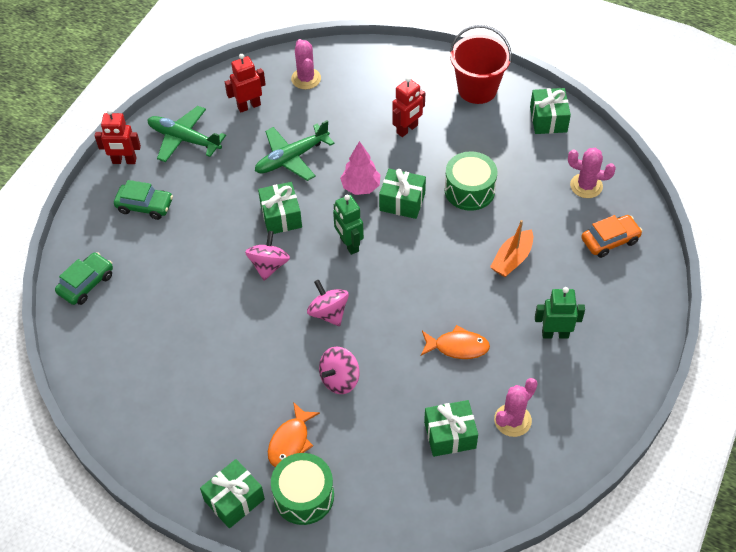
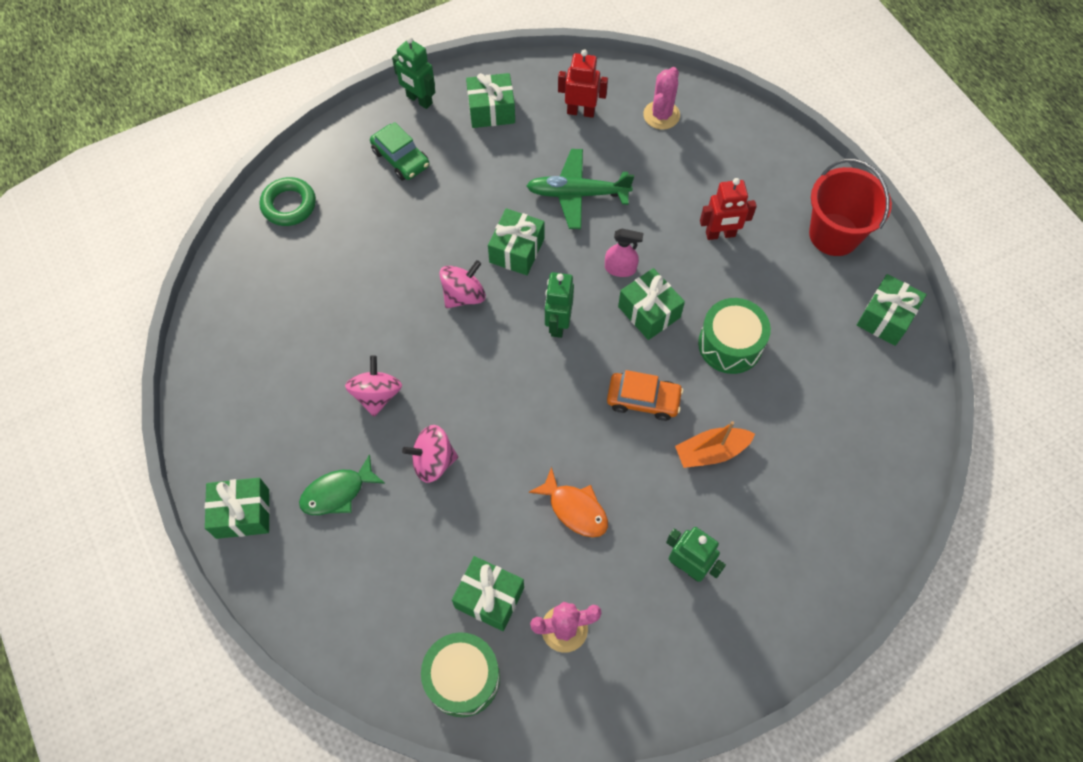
camera: 35 degrees right, 10 degrees up
green car [55,252,113,305] -> green ring [260,177,316,226]
red robot [95,109,141,164] -> green robot [392,37,435,109]
green plane [148,106,226,162] -> green gift [466,73,515,128]
orange fish [268,402,320,467] -> green fish [299,454,385,515]
green drum [271,453,334,525] -> green drum moved to [421,632,500,717]
pink spinning top [307,280,349,326] -> pink spinning top moved to [345,355,402,417]
pink tree [340,141,381,195] -> pink spray bottle [605,229,643,277]
pink cactus [568,148,616,198] -> none
orange car [581,215,642,258] -> orange car moved to [607,370,683,421]

